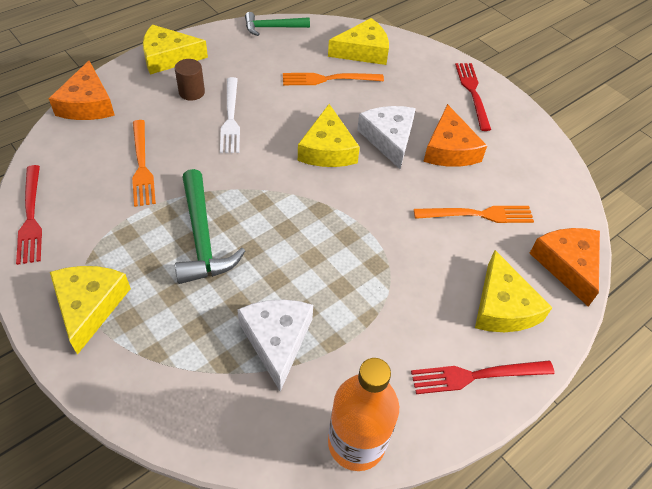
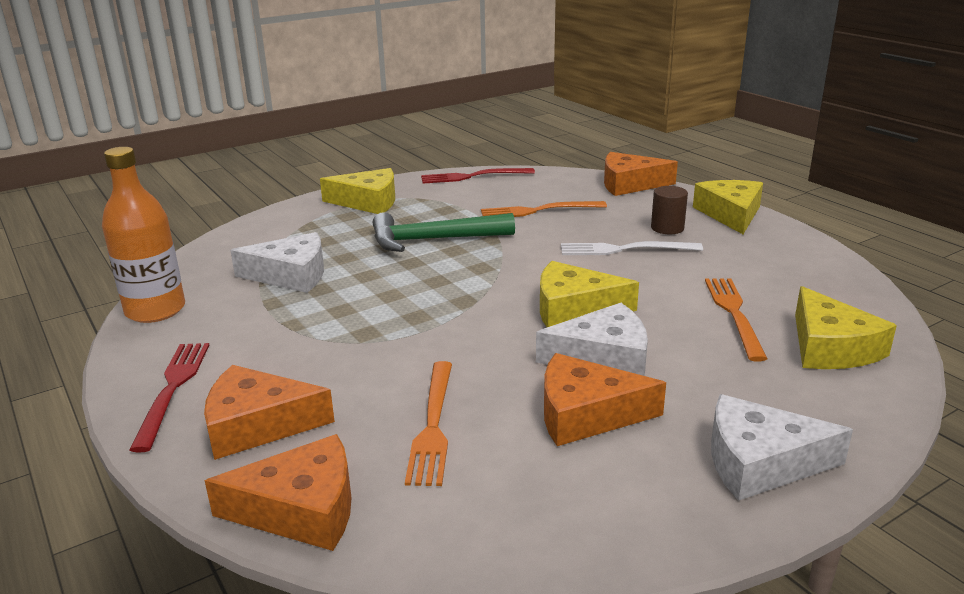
camera: 100 degrees right, 25 degrees down
green hammer [245,12,310,36] -> none
red fork [455,63,491,131] -> white cheese [711,394,853,501]
yellow cheese [475,250,553,332] -> orange cheese [204,365,335,460]

